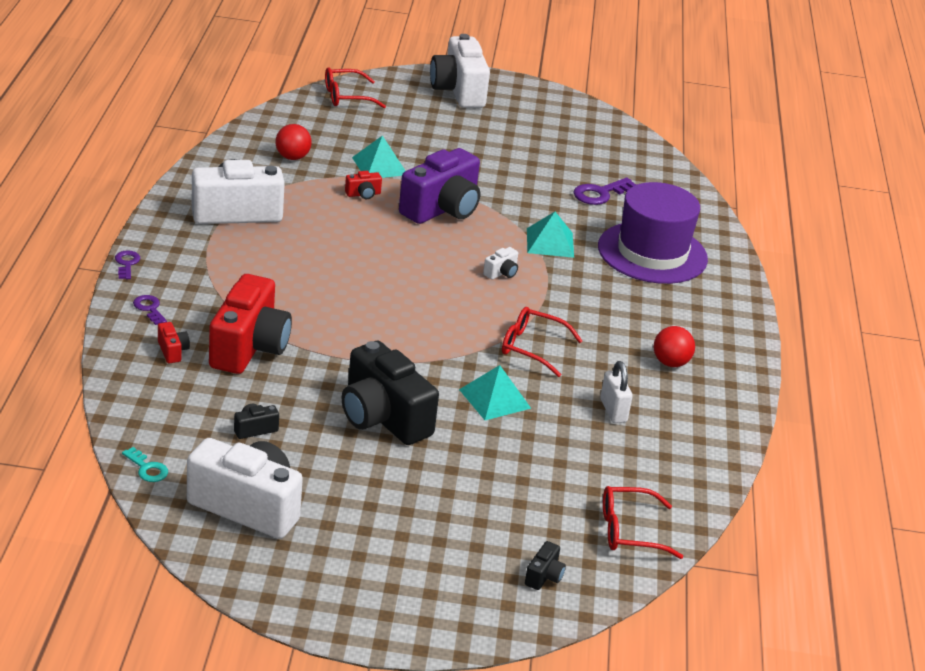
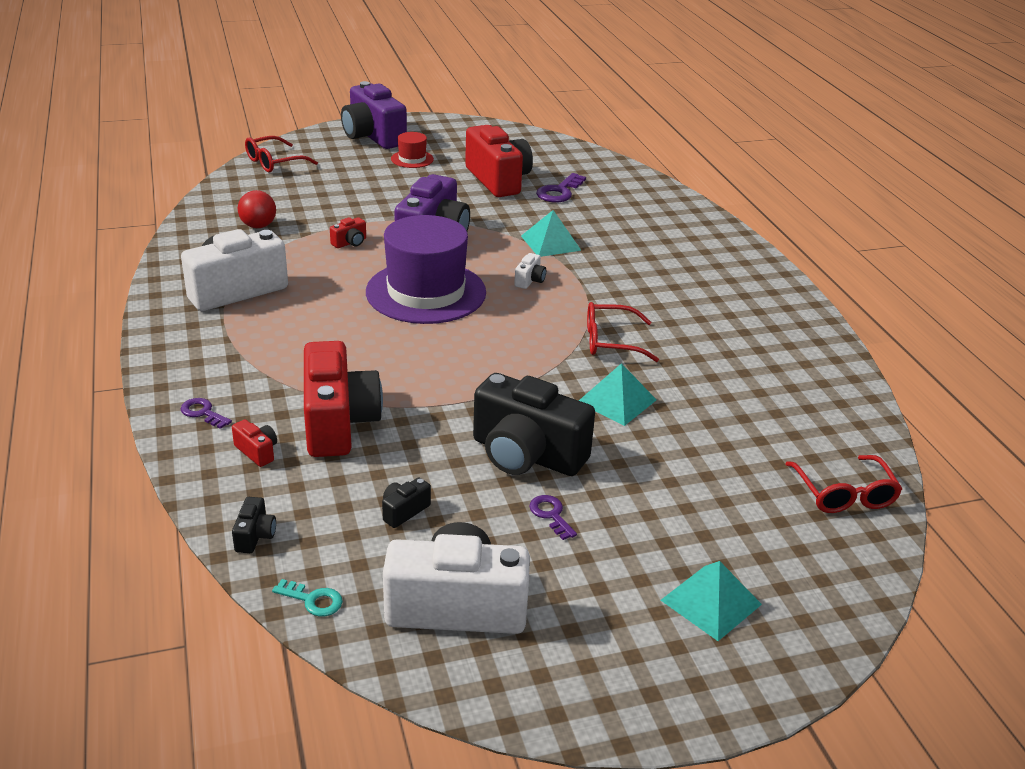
camera: 20 degrees left, 0 degrees up
purple key [115,250,140,279] -> purple key moved to [529,495,577,540]
turquoise pyramid [352,135,405,178] -> turquoise pyramid moved to [661,561,762,641]
white camera [430,34,490,108] -> purple camera [341,81,407,149]
black camera [525,541,566,590] -> black camera moved to [232,497,276,553]
purple hat [598,182,708,284] -> purple hat moved to [366,215,486,324]
white padlock [600,361,633,423] -> none
red glasses [603,486,683,559] -> red glasses turned 75 degrees counterclockwise [785,455,902,513]
red ball [653,326,695,367] -> none
none -> red hat [391,132,434,168]
none -> red camera [465,125,533,197]

